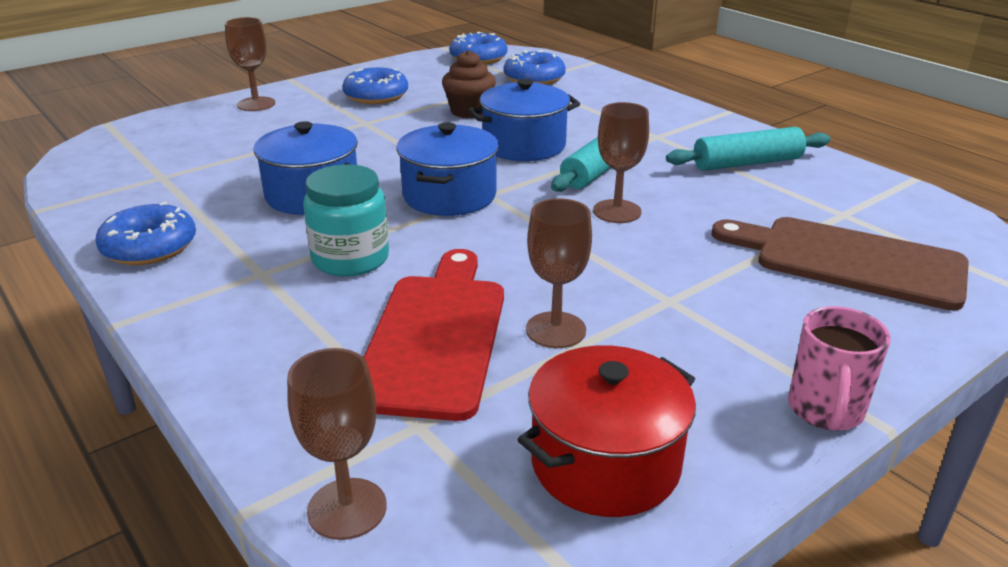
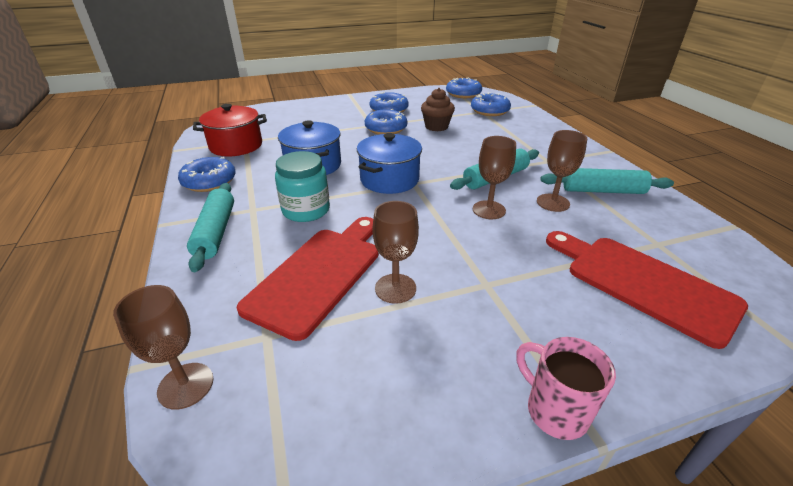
camera: 20 degrees right, 5 degrees up
brown goblet [225,17,275,111] -> brown goblet moved to [537,130,587,212]
blue pot [468,79,580,161] -> none
red pot [517,345,696,517] -> red pot moved to [193,104,267,156]
brown cutting board [711,217,969,311] -> red cutting board [546,231,748,349]
pink mug [788,306,891,431] -> pink mug turned 105 degrees clockwise [516,337,616,440]
none -> turquoise rolling pin [187,183,234,272]
none -> blue donut [365,109,407,135]

